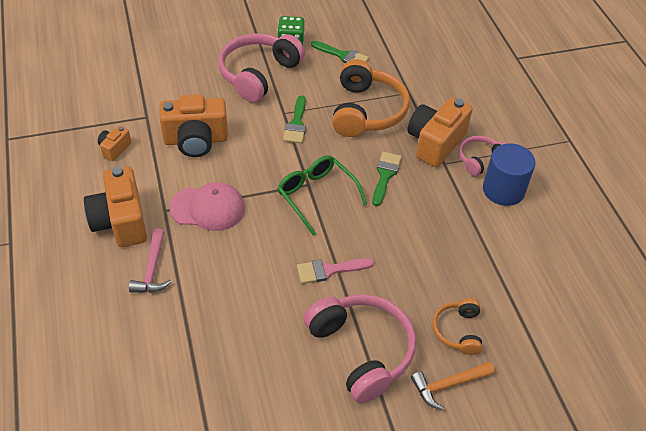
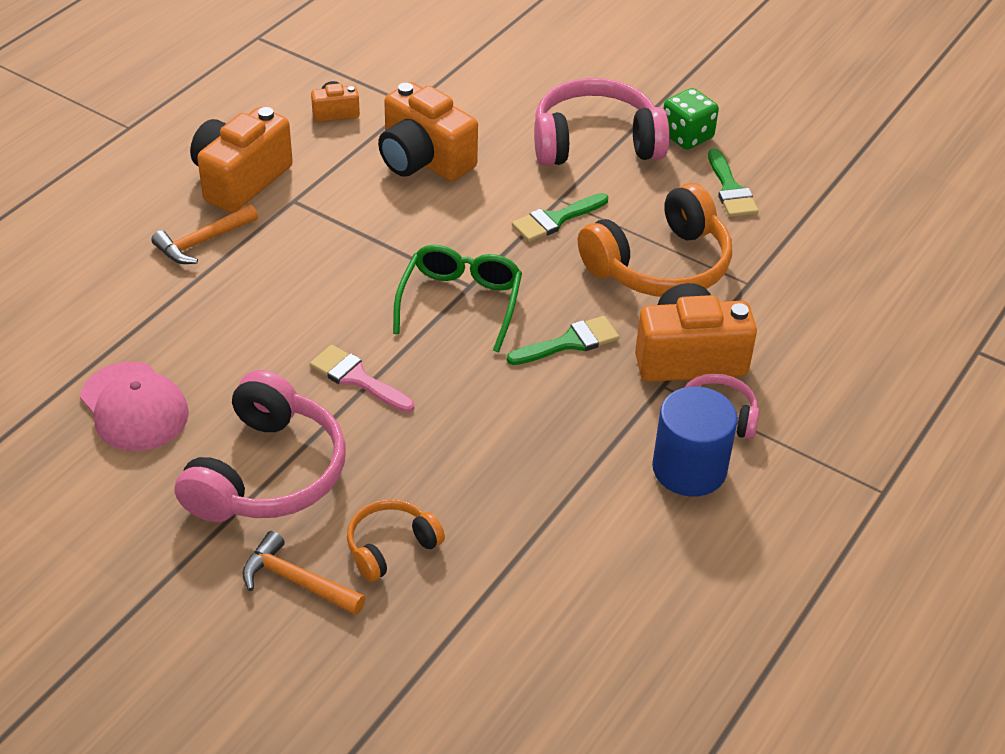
camera: 50 degrees right, 5 degrees down
pink hammer [129,228,171,293] -> orange hammer [151,204,258,264]
pink cap [170,182,245,231] -> pink cap moved to [80,362,189,451]

